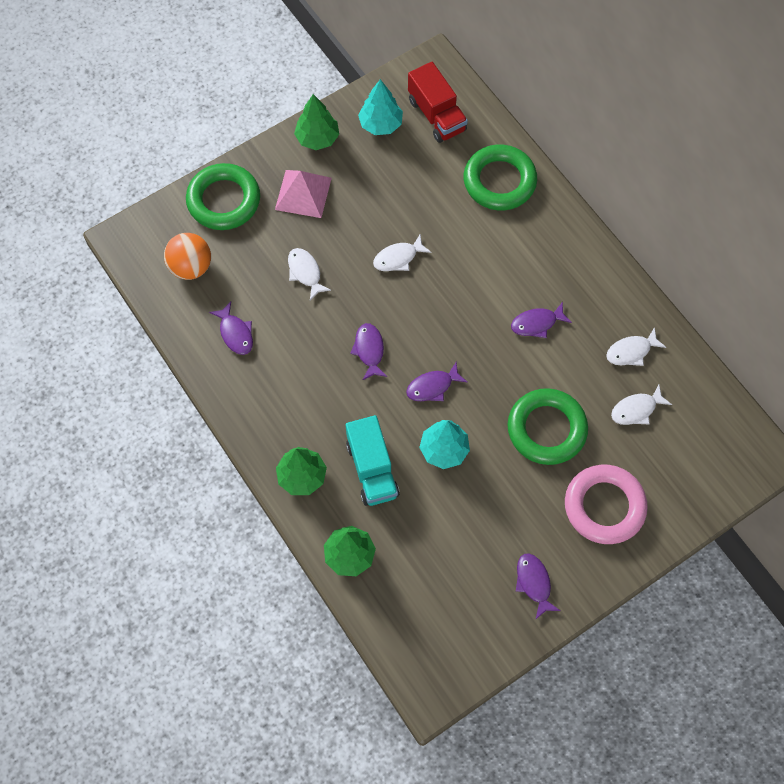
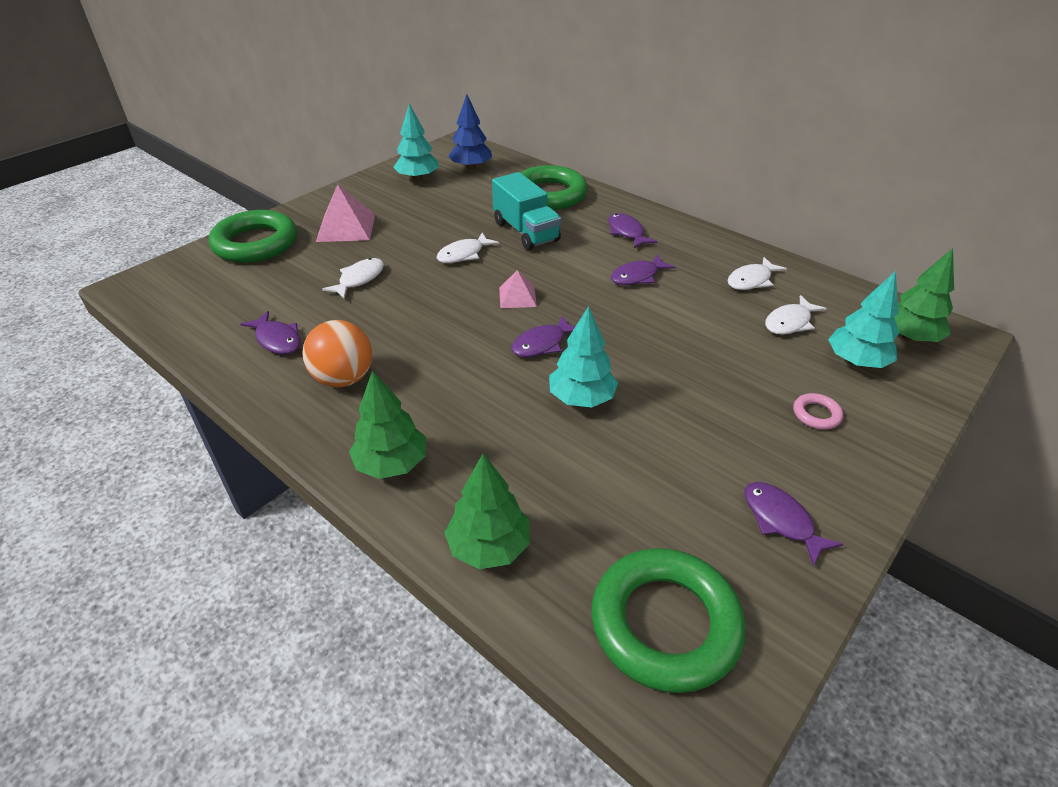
camera: 15 degrees left, 25 degrees down
orange ball [164,233,211,280] -> orange ball moved to [302,320,372,387]
white fish [288,248,331,300] -> white fish turned 75 degrees clockwise [322,258,384,299]
green tree [294,94,339,150] -> green tree moved to [894,248,954,342]
turquoise truck [346,415,400,506] -> turquoise truck moved to [492,172,561,250]
purple fish [350,323,387,380] -> purple fish moved to [609,213,657,248]
red truck [408,62,468,143] -> blue tree [448,94,492,170]
green ring [508,388,588,465] -> green ring moved to [592,548,746,693]
pink ring [565,465,648,544] -> pink ring [793,393,843,429], size x0.42
none -> pink pyramid [499,270,537,308]
none -> turquoise tree [828,271,899,368]

